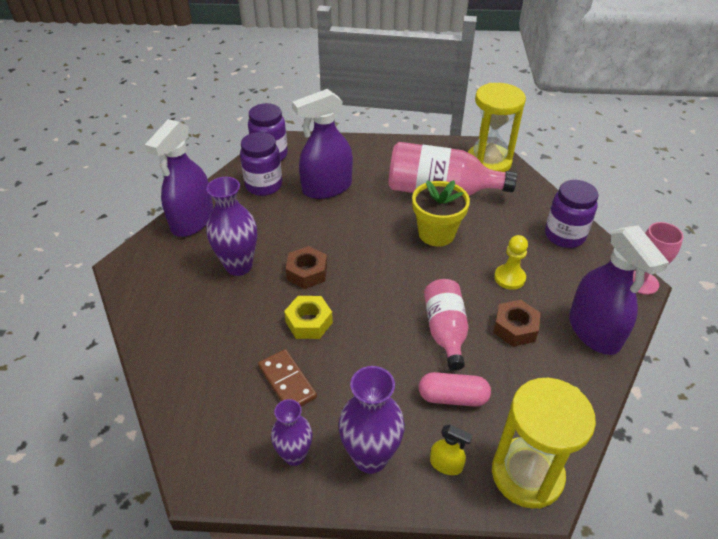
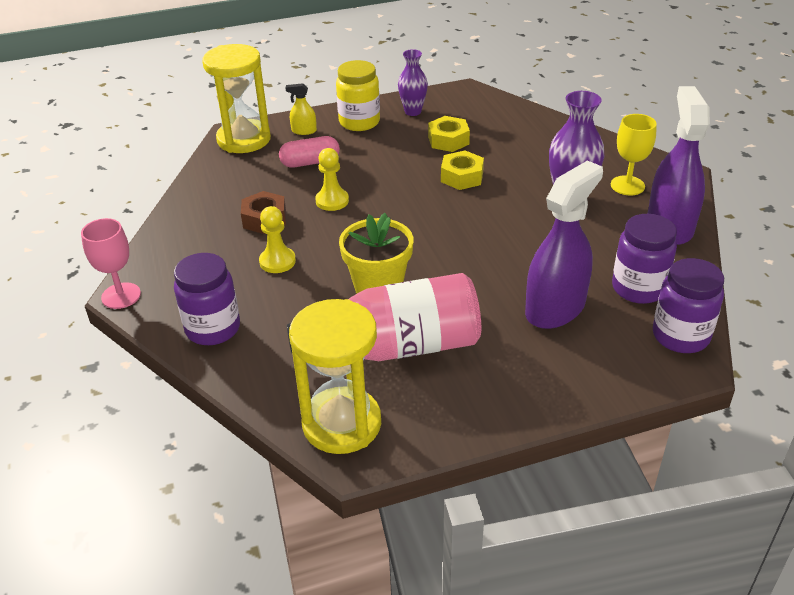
camera: 160 degrees right, 5 degrees down
brown domino [258,349,317,406] -> yellow nut [428,116,470,152]
brown nut [286,246,327,289] -> none
purple vase [338,366,405,474] -> yellow jar [336,60,380,131]
pink bottle [424,279,469,371] -> yellow pawn [315,148,349,211]
purple spray bottle [569,225,669,355] -> none
none -> yellow goblet [611,114,657,196]

